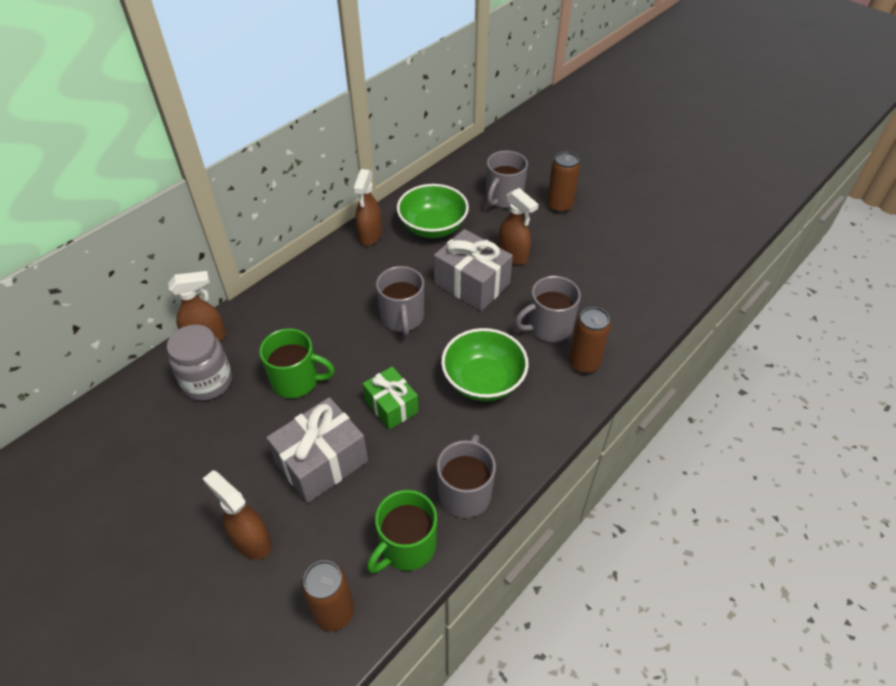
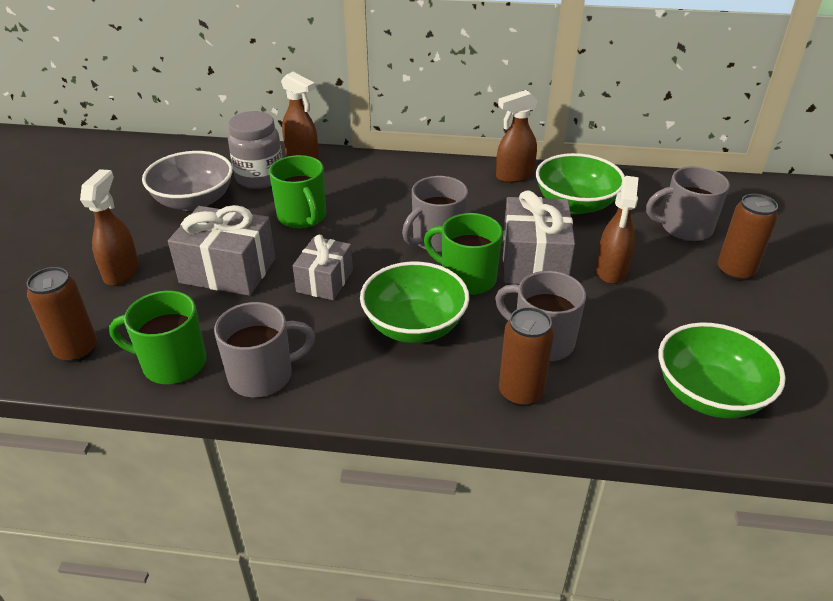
camera: 55 degrees right, 10 degrees down
green gift [363,366,419,430] -> grey gift [293,235,353,300]
none -> grey bowl [142,151,233,211]
none -> green mug [424,213,503,295]
none -> green bowl [659,322,786,418]

